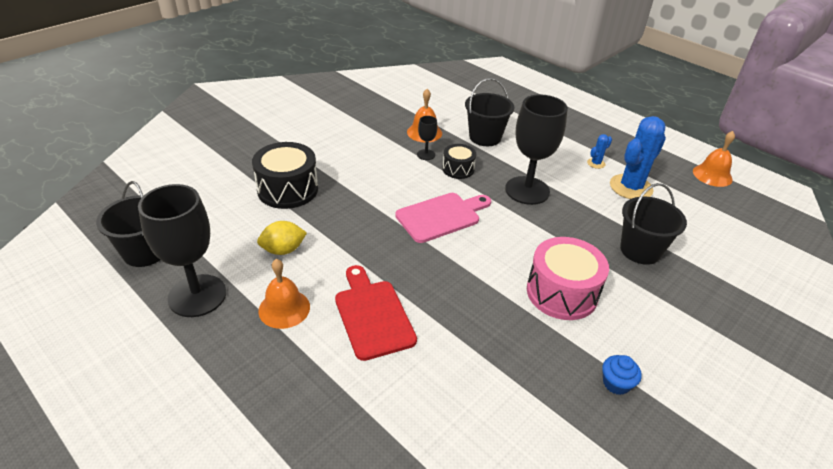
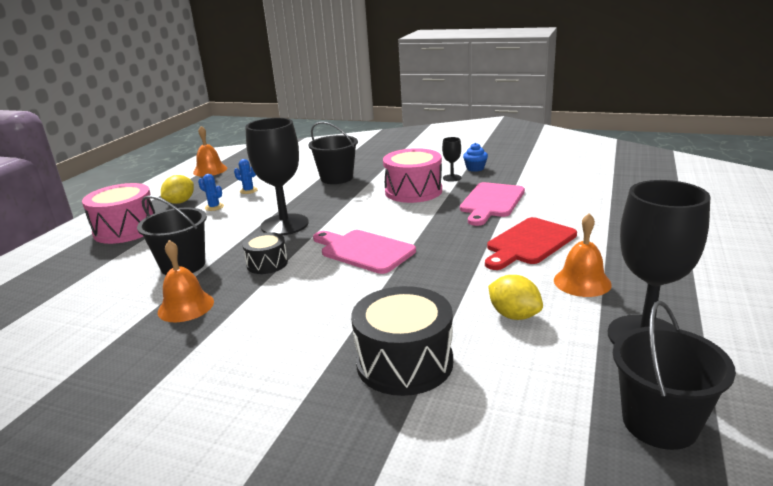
camera: 110 degrees left, 15 degrees down
black goblet [417,116,437,160] -> black goblet moved to [442,137,461,182]
blue cactus [610,116,666,199] -> blue cactus [234,159,258,194], size x0.44
none -> pink drum [82,183,155,244]
none -> yellow lemon [161,175,194,204]
none -> pink cutting board [460,182,525,226]

